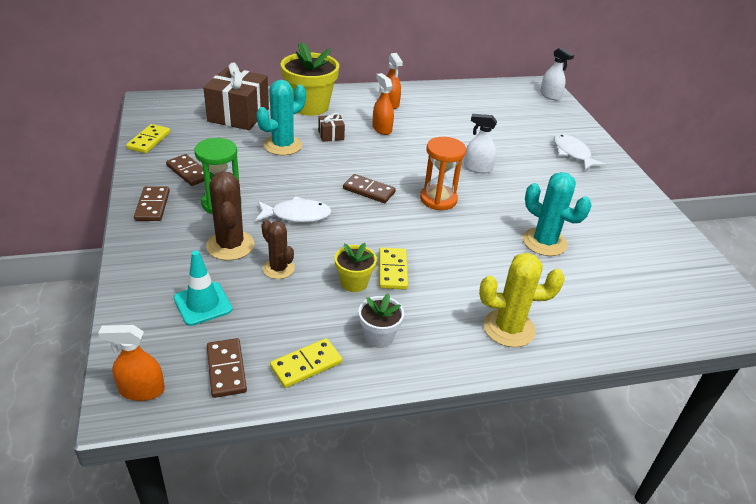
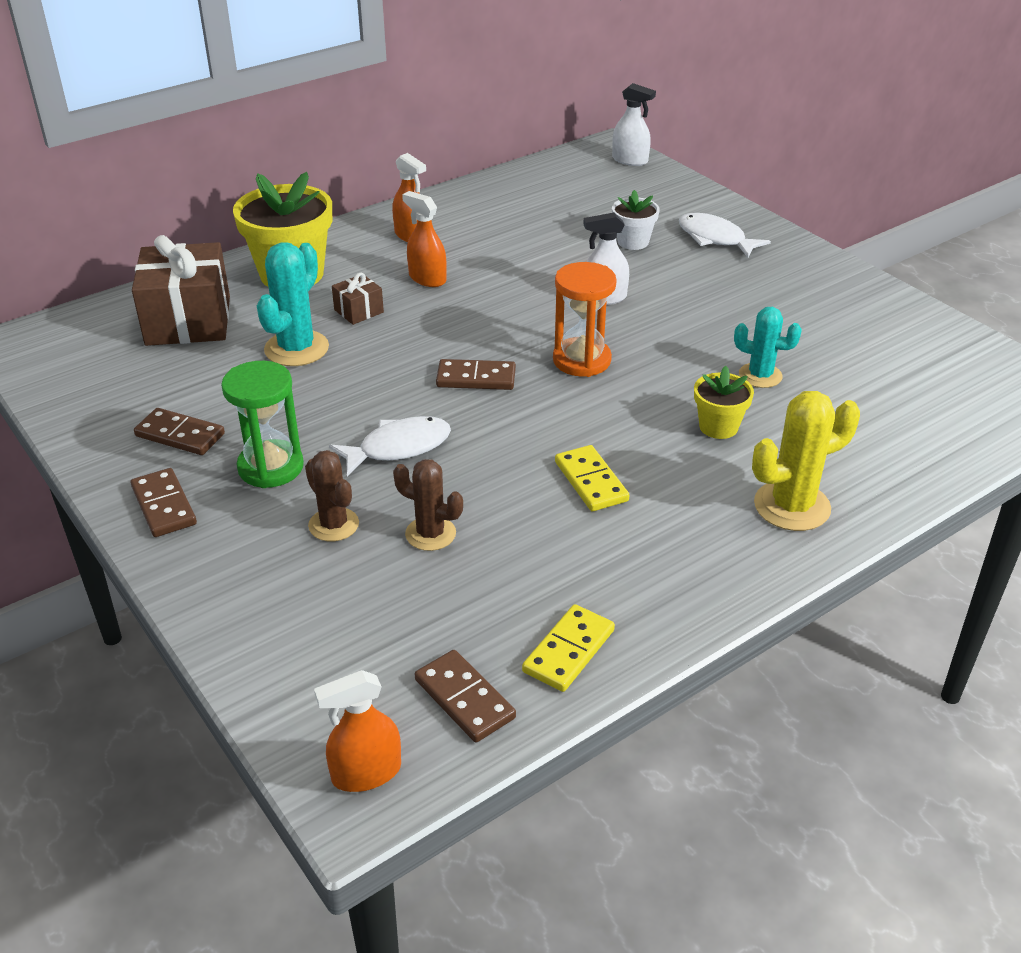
camera: 20 degrees left, 0 degrees up
yellow domino [126,124,170,153] -> none
turquoise traffic cone [174,250,232,326] -> none
brown cactus [206,171,254,260] -> brown cactus [305,450,359,541], size x0.65
yellow flower pot [335,243,377,292] -> yellow flower pot moved to [694,366,754,439]
white flower pot [358,293,404,348] -> white flower pot moved to [612,190,660,250]
turquoise cactus [523,172,592,256] -> turquoise cactus [734,307,802,388], size x0.65

